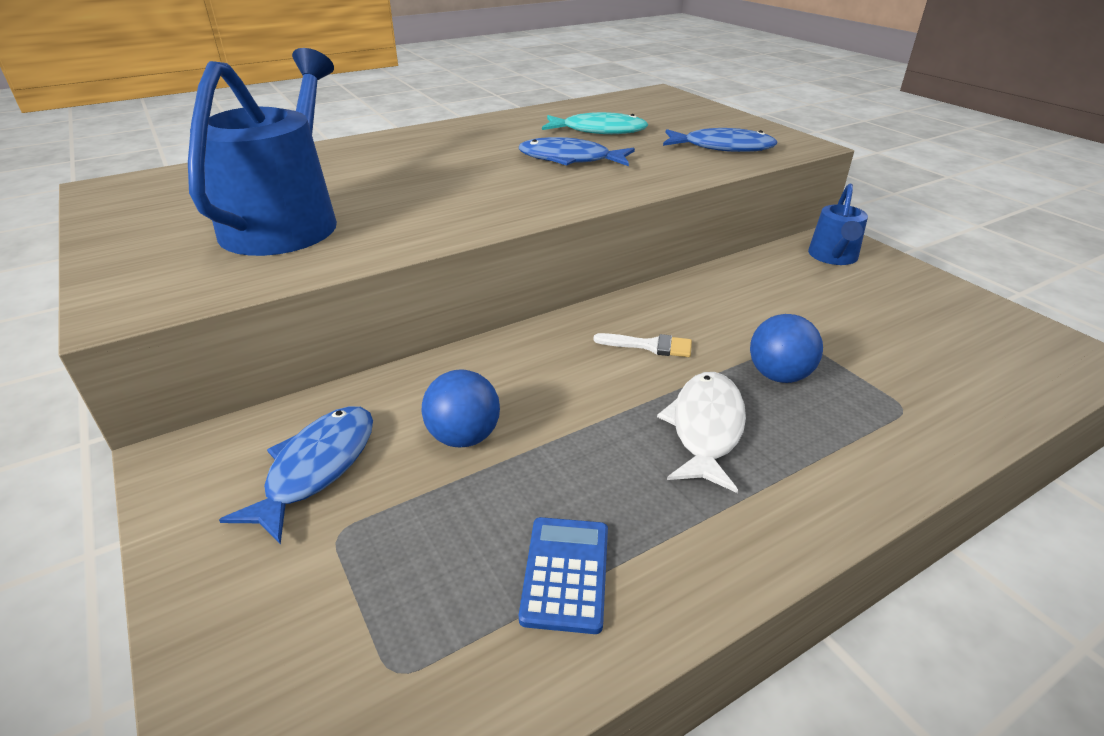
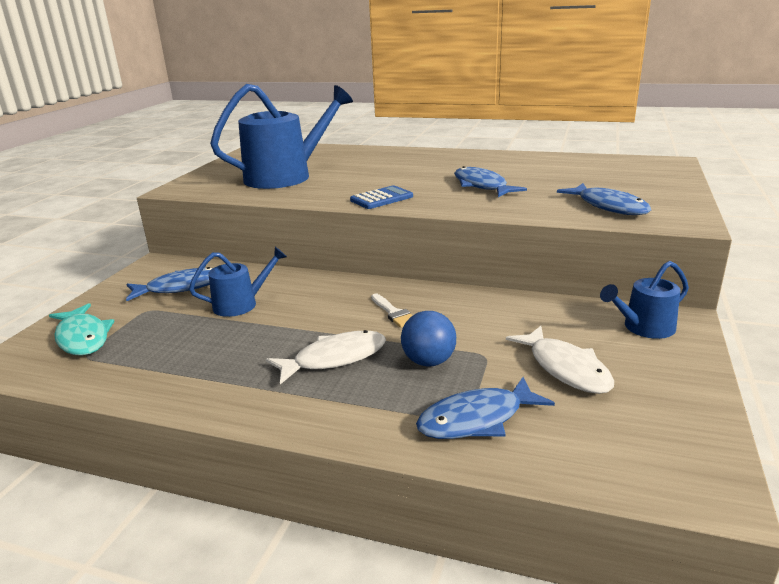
camera: 50 degrees right, 10 degrees down
blue ball [422,370,500,447] -> blue watering can [189,247,287,317]
blue calculator [519,517,608,634] -> blue calculator moved to [350,185,413,209]
turquoise fish [542,112,648,134] -> turquoise fish moved to [49,303,115,356]
none -> blue fish [416,377,555,439]
none -> white fish [506,326,614,394]

